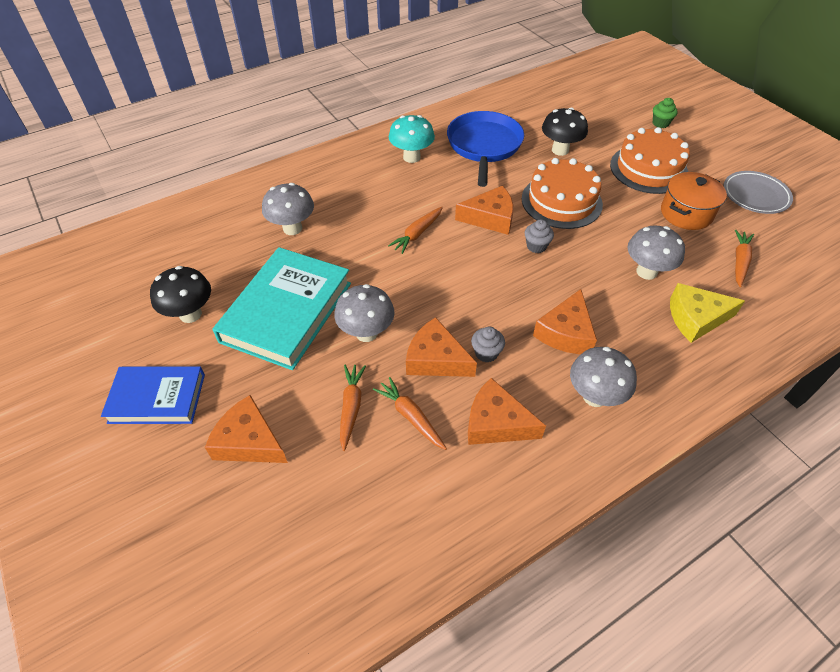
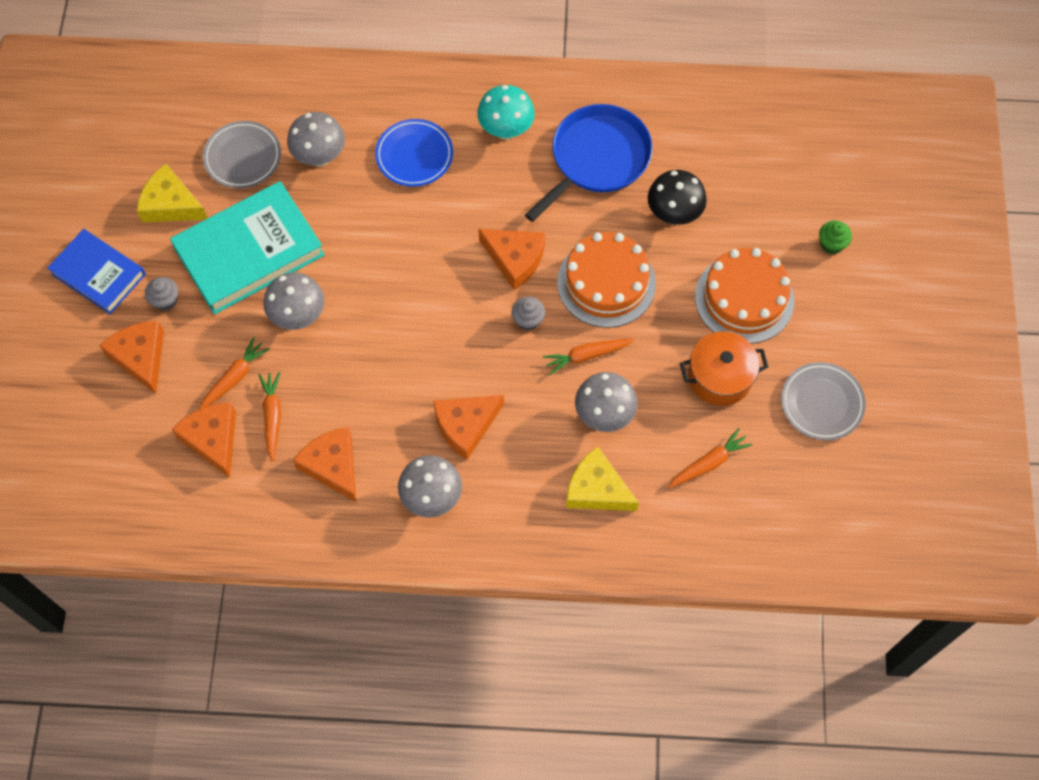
camera: 35 degrees right, 15 degrees up
black mushroom [150,266,211,323] -> yellow cheese [137,164,208,223]
orange carrot [388,207,443,254] -> orange carrot moved to [543,338,635,375]
orange cheese [406,317,477,377] -> orange cheese moved to [172,403,236,478]
grey cupcake [471,327,505,363] -> grey cupcake moved to [145,277,178,311]
none -> grey plate [203,121,281,188]
none -> blue plate [375,119,453,187]

